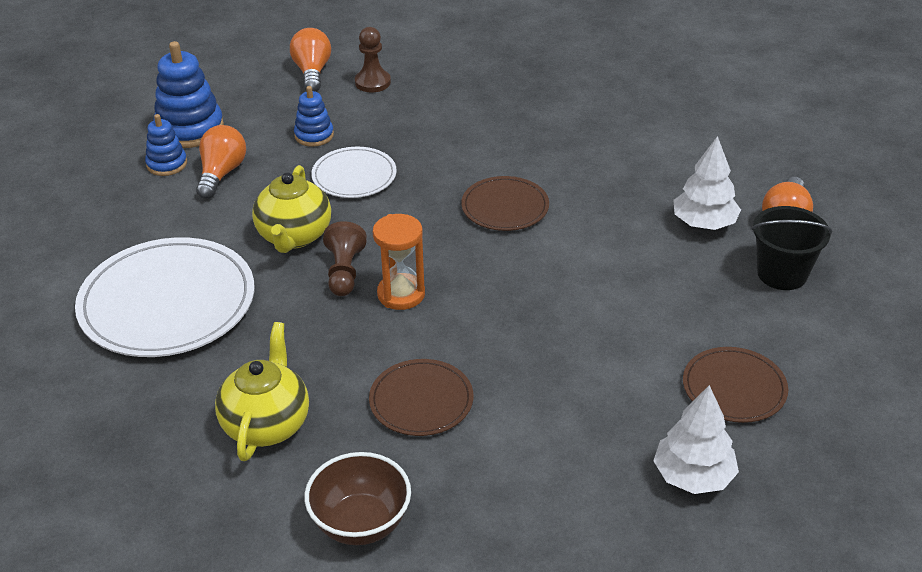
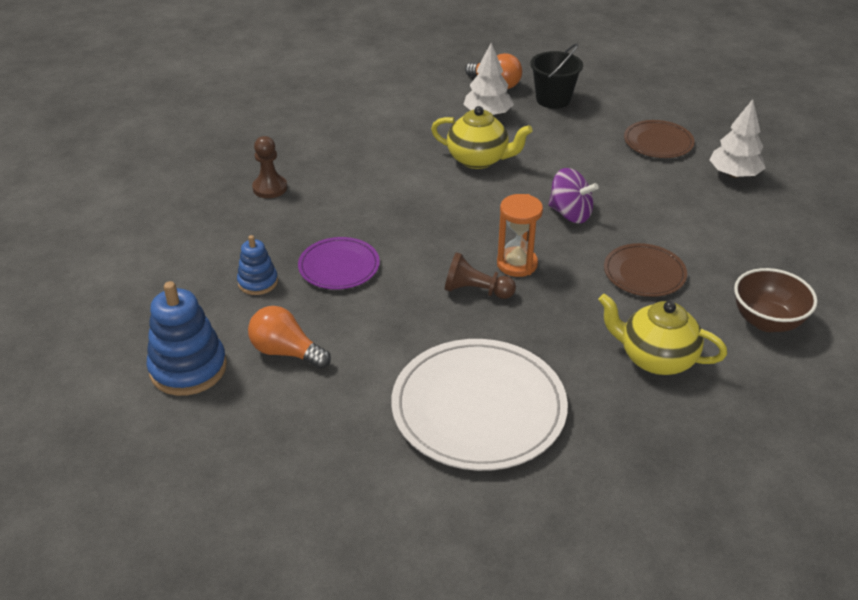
camera: 75 degrees left, 0 degrees up
blue stacking toy [145,114,187,176] -> none
yellow teapot [252,165,331,253] -> yellow teapot moved to [431,106,532,169]
orange light bulb [290,28,331,92] -> none
white plate [311,147,397,198] -> purple plate [298,237,380,290]
brown pawn [355,27,391,92] -> brown pawn moved to [252,136,287,198]
brown plate [461,176,549,231] -> none
none -> purple spinning top [548,168,599,223]

